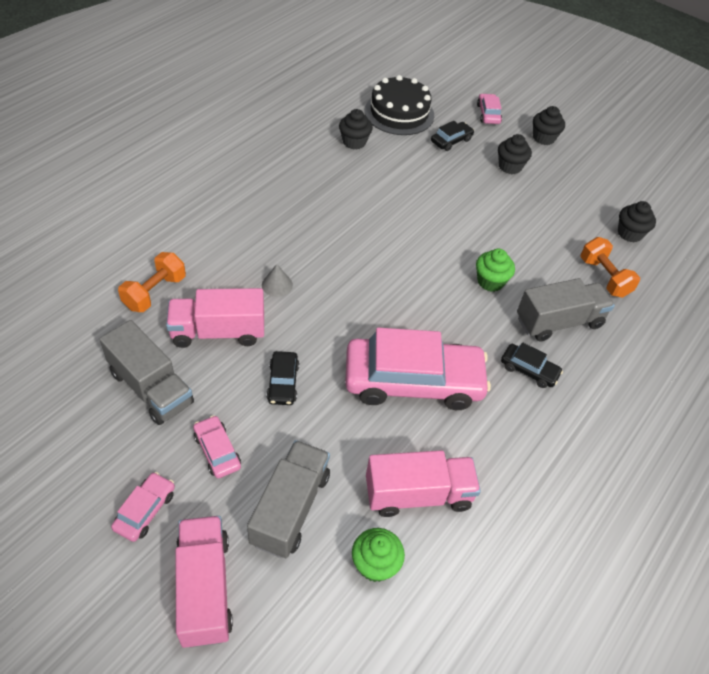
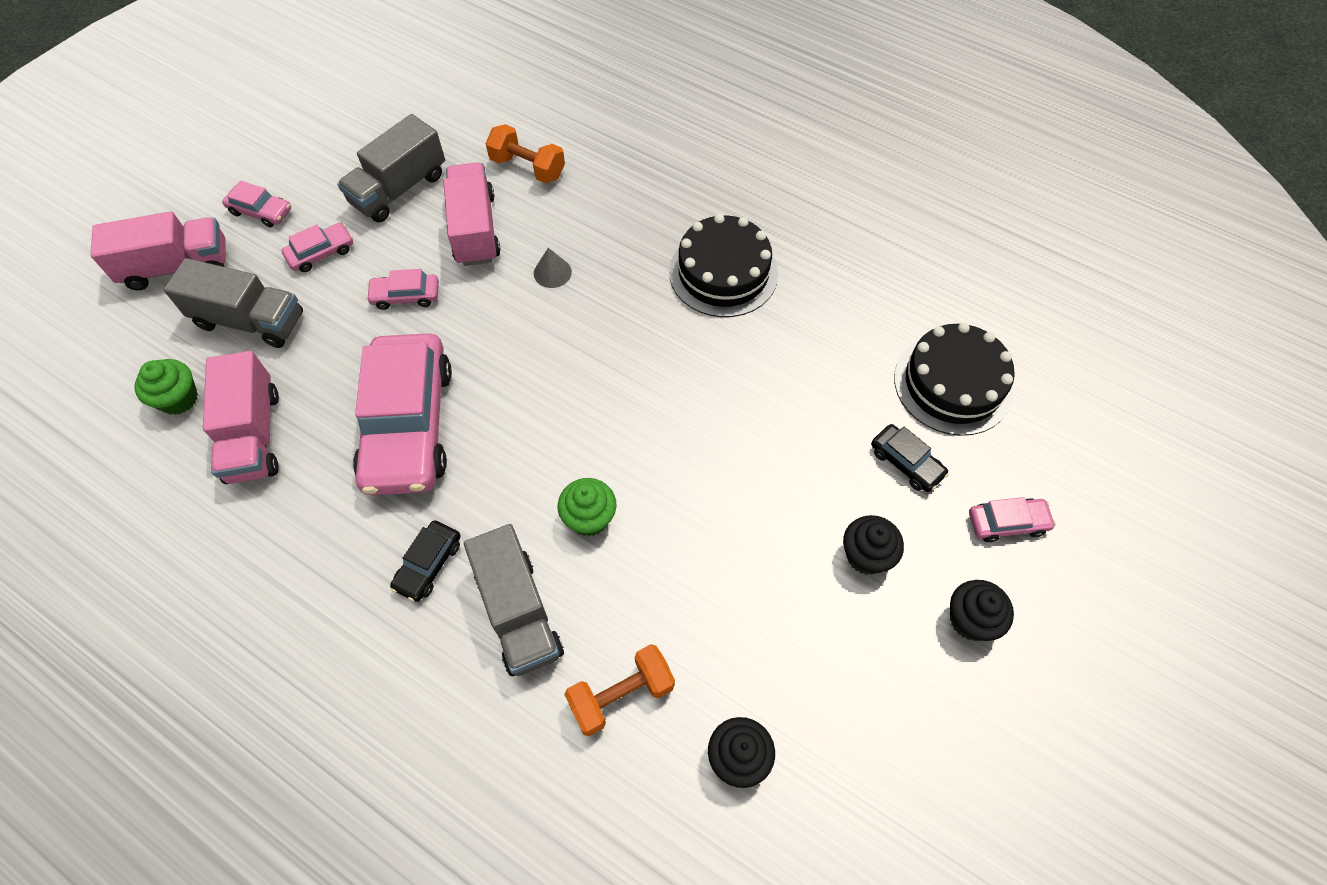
camera: 90 degrees right, 10 degrees up
black car [266,351,299,405] -> pink car [366,269,439,310]
black cupcake [339,109,373,150] -> none
none -> black cake [669,214,778,317]

